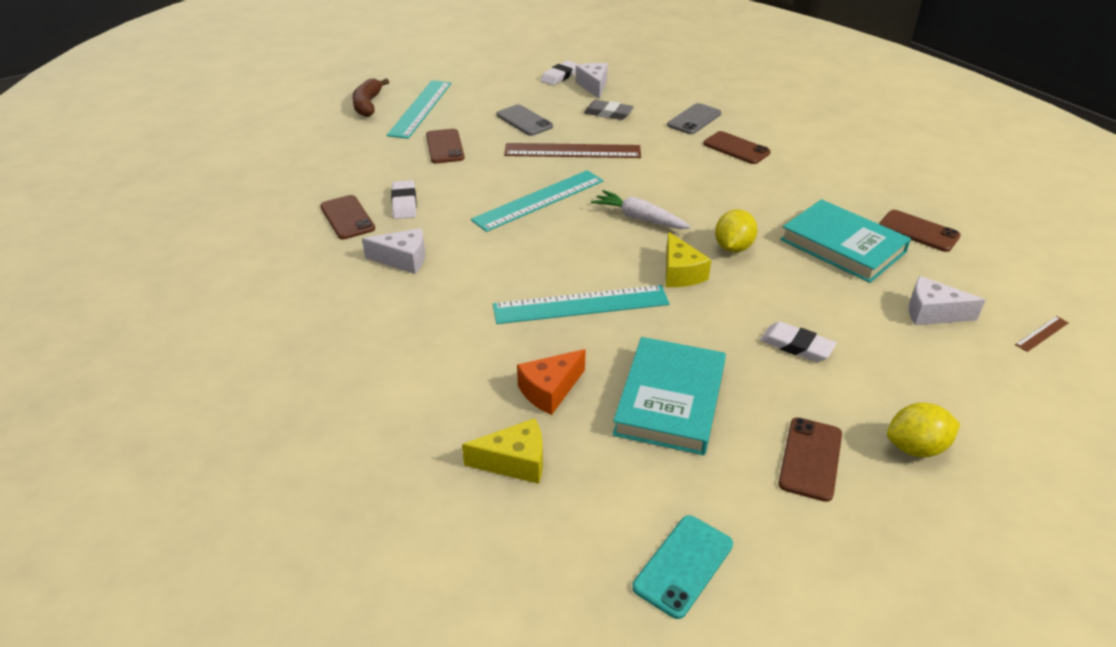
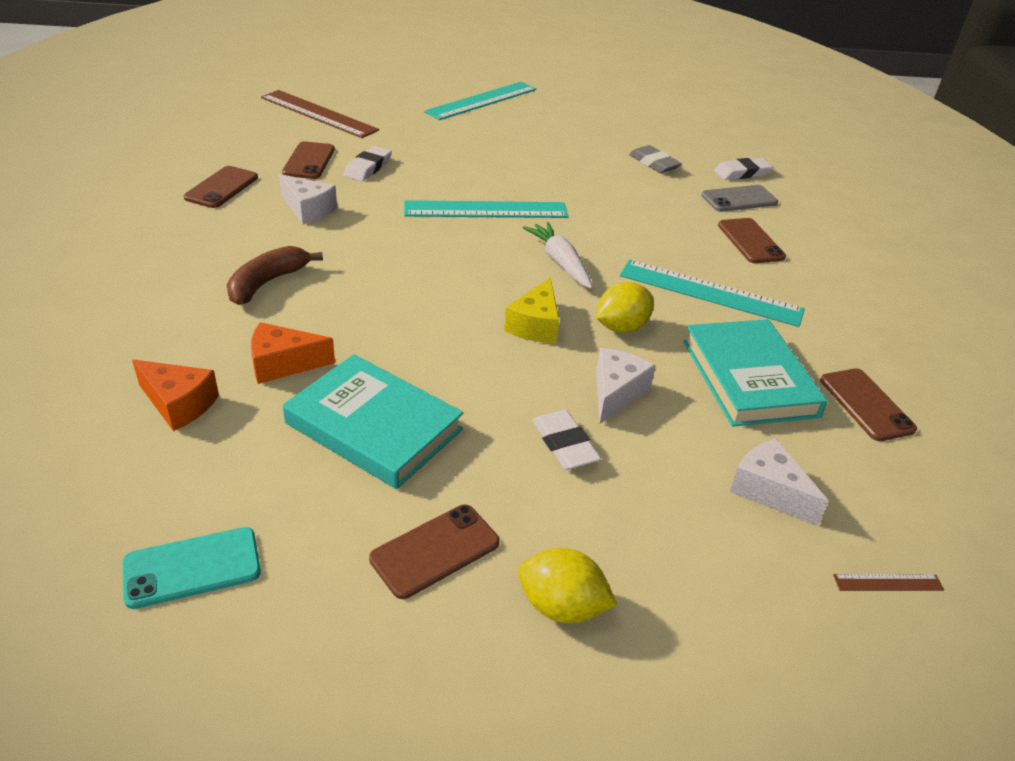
camera: 30 degrees right, 0 degrees up
brown banana [352,78,389,117] -> brown banana moved to [227,246,323,305]
brown phone [426,129,465,163] -> brown phone moved to [184,166,258,208]
yellow cheese [462,418,543,484] -> orange cheese [132,359,219,431]
turquoise ruler [493,285,670,324] -> turquoise ruler moved to [620,260,805,327]
grey phone [496,104,553,136] -> none
brown ruler [504,143,641,158] -> brown ruler moved to [261,90,379,138]
white eraser [540,61,580,86] -> white eraser moved to [714,158,773,180]
white cheese [576,63,608,99] -> white cheese moved to [596,348,656,423]
turquoise book [612,337,726,455] -> turquoise book turned 75 degrees clockwise [283,354,464,489]

